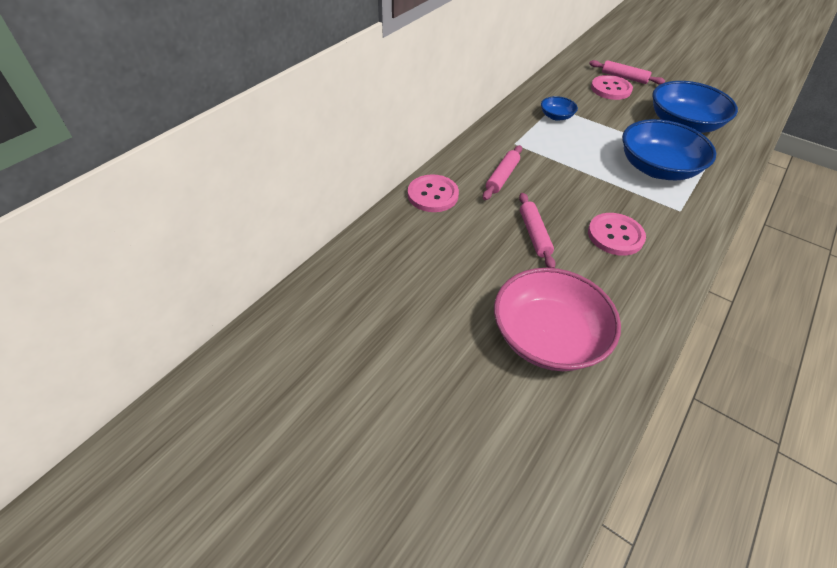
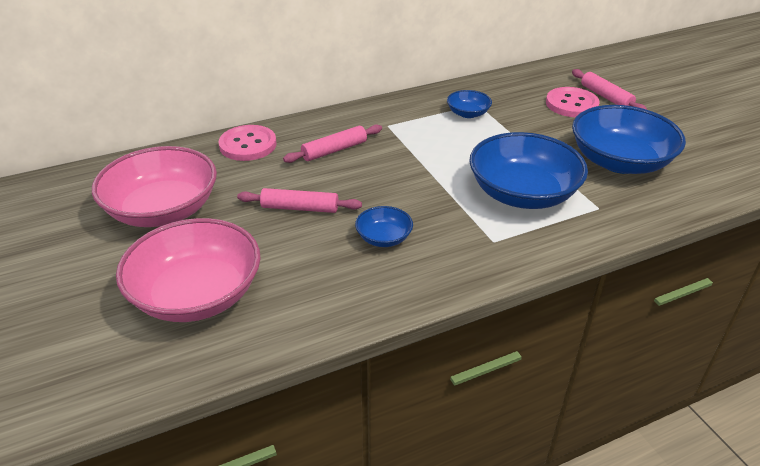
camera: 30 degrees right, 10 degrees down
pink rolling pin [519,193,556,268] -> pink rolling pin turned 75 degrees clockwise [237,188,362,213]
pink button [588,213,646,256] -> blue bowl [355,206,413,247]
none -> pink bowl [92,146,217,227]

